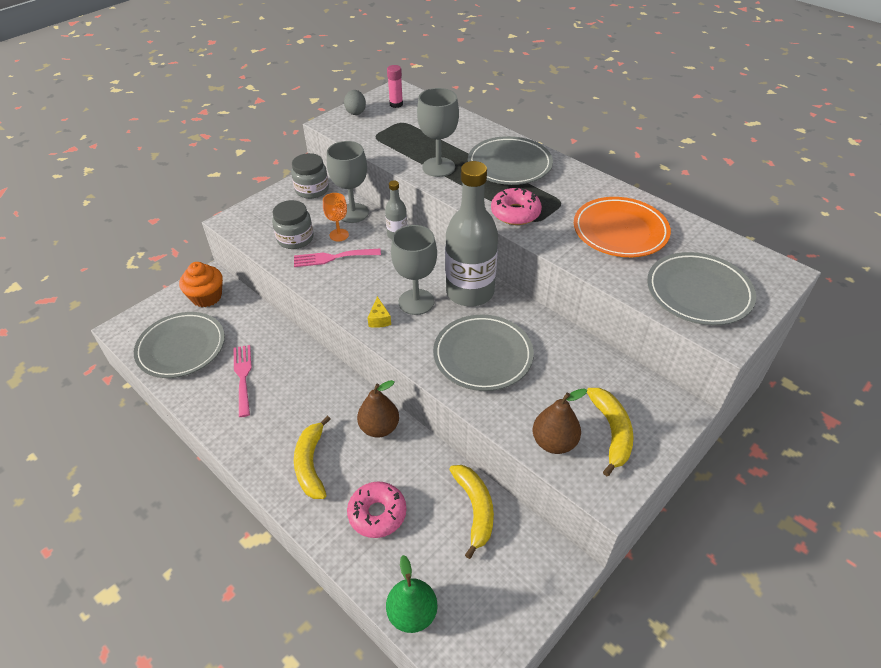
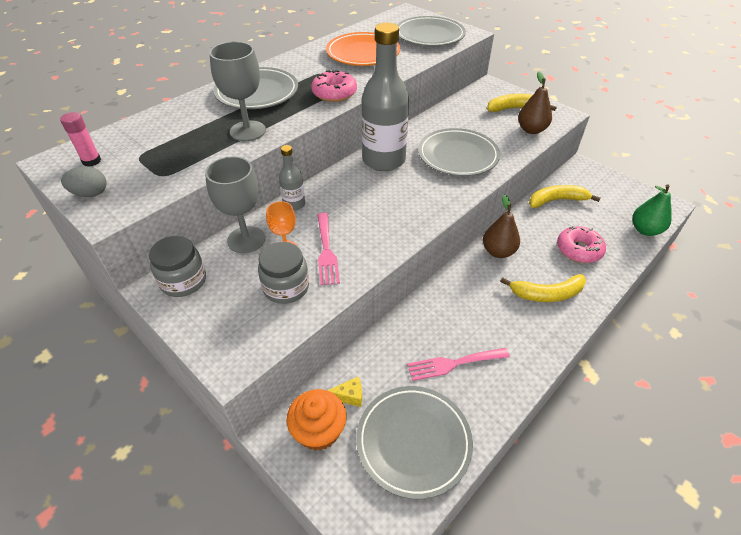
camera: 90 degrees left, 0 degrees up
yellow cheese [368,296,391,328] -> yellow cheese moved to [327,377,362,407]
grey goblet [391,225,437,315] -> none

